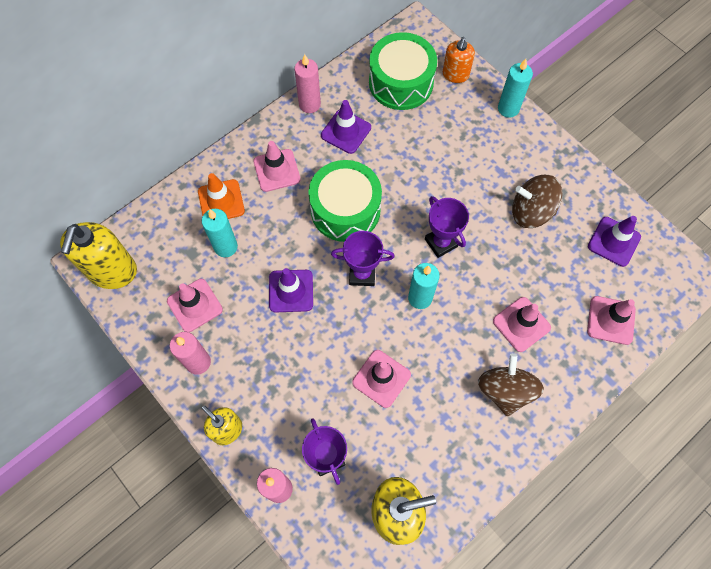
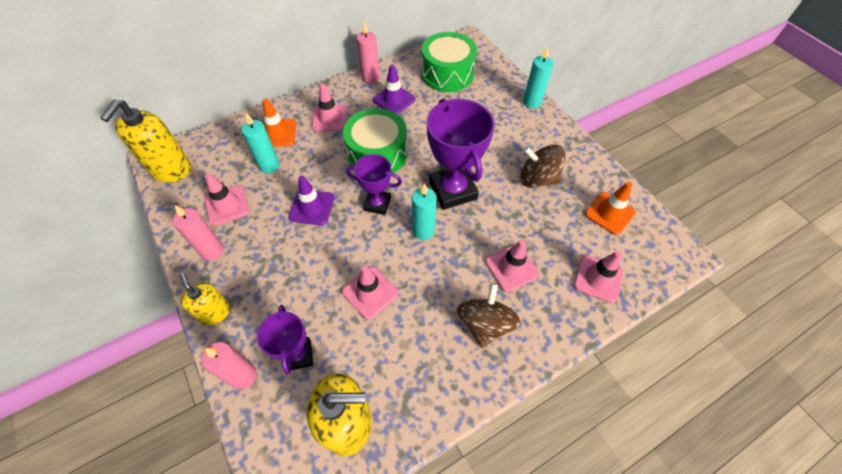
camera: 10 degrees right, 10 degrees down
purple trophy [425,196,469,258] -> purple trophy [427,99,495,210], size x1.71
orange soap dispenser [443,37,475,83] -> none
purple traffic cone [588,216,641,267] -> orange traffic cone [585,182,636,235]

